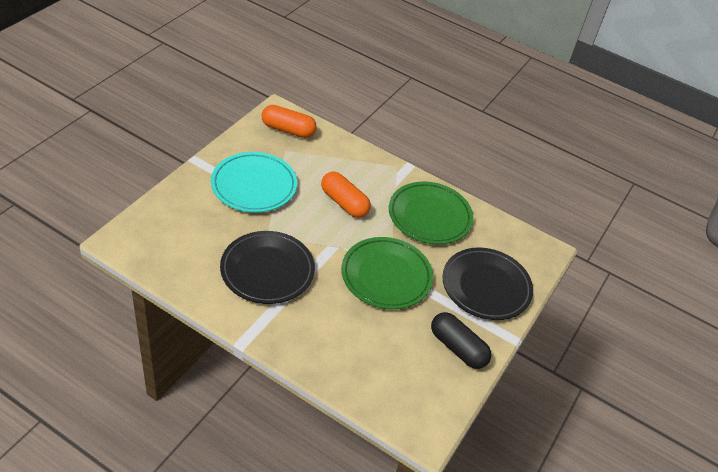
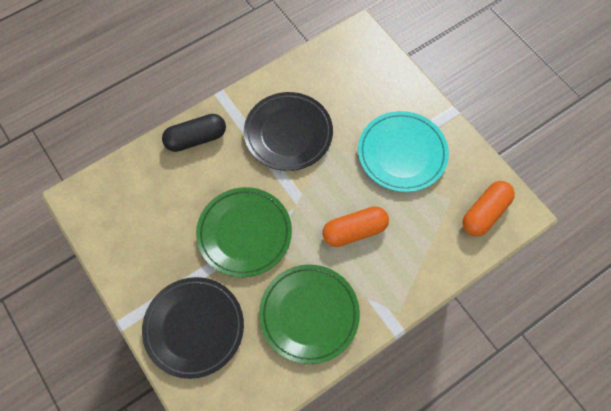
camera: 120 degrees right, 20 degrees up
black capsule [431,312,491,369] -> black capsule moved to [162,114,226,152]

